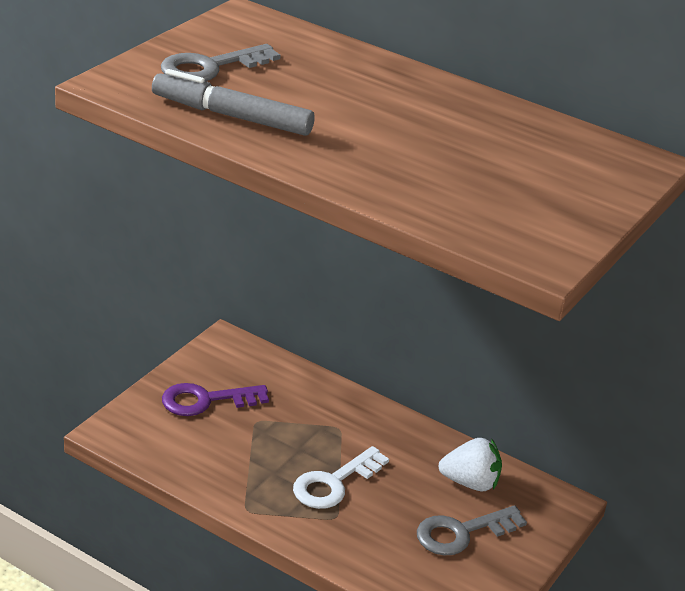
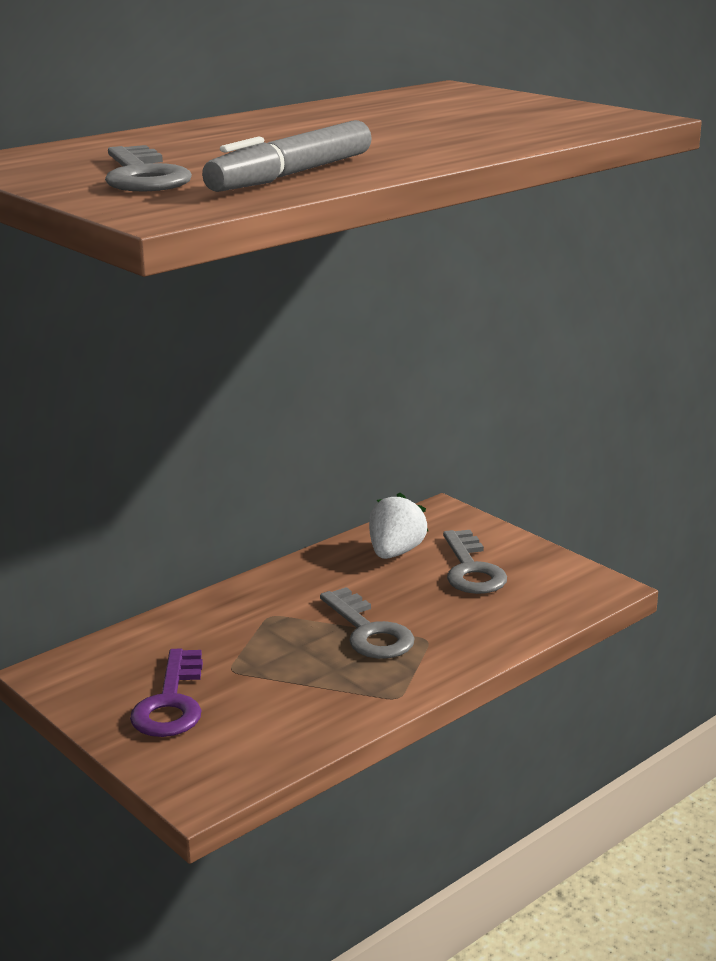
camera: 70 degrees left, 10 degrees down
white key [293,446,389,509] -> grey key [320,587,415,659]

